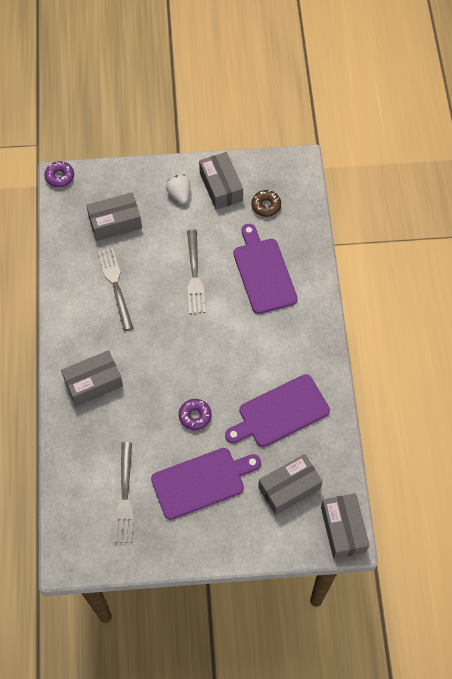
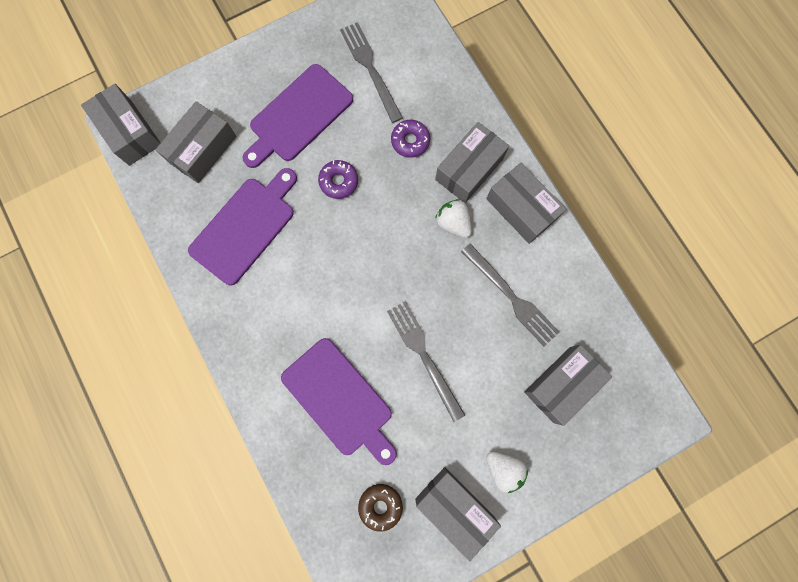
camera: 155 degrees right, 15 degrees up
purple donut [45,161,74,187] -> purple donut moved to [391,120,430,158]
none -> white strawberry [435,199,472,238]
none -> grey box [486,163,566,244]

